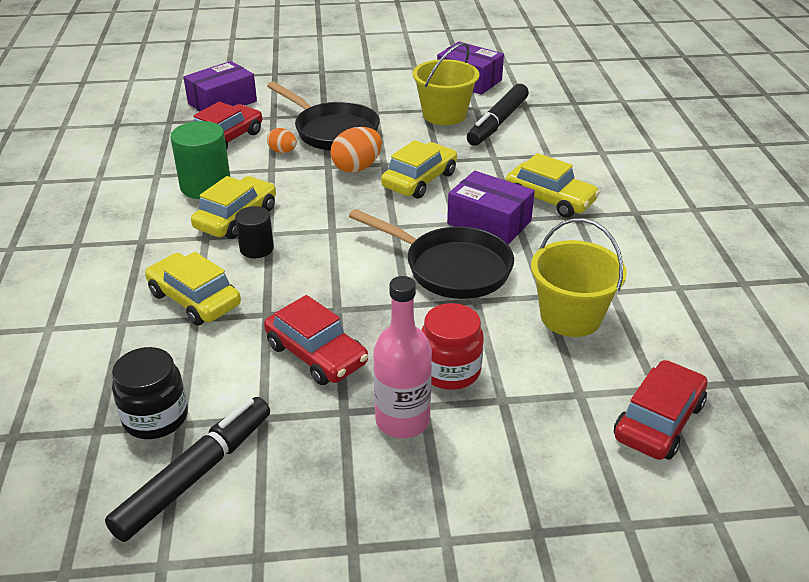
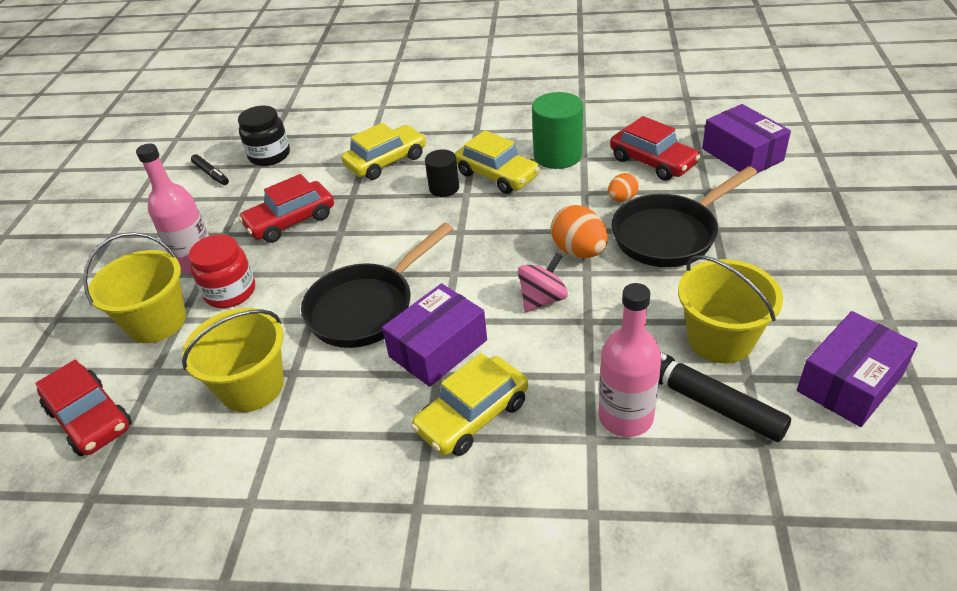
camera: 105 degrees right, 5 degrees up
black marker [105,397,270,542] -> black marker [191,154,229,185], size x0.51
yellow car [381,140,457,199] -> pink spinning top [518,253,568,312]
none -> yellow bucket [83,232,186,343]
none -> pink bottle [599,283,661,437]

